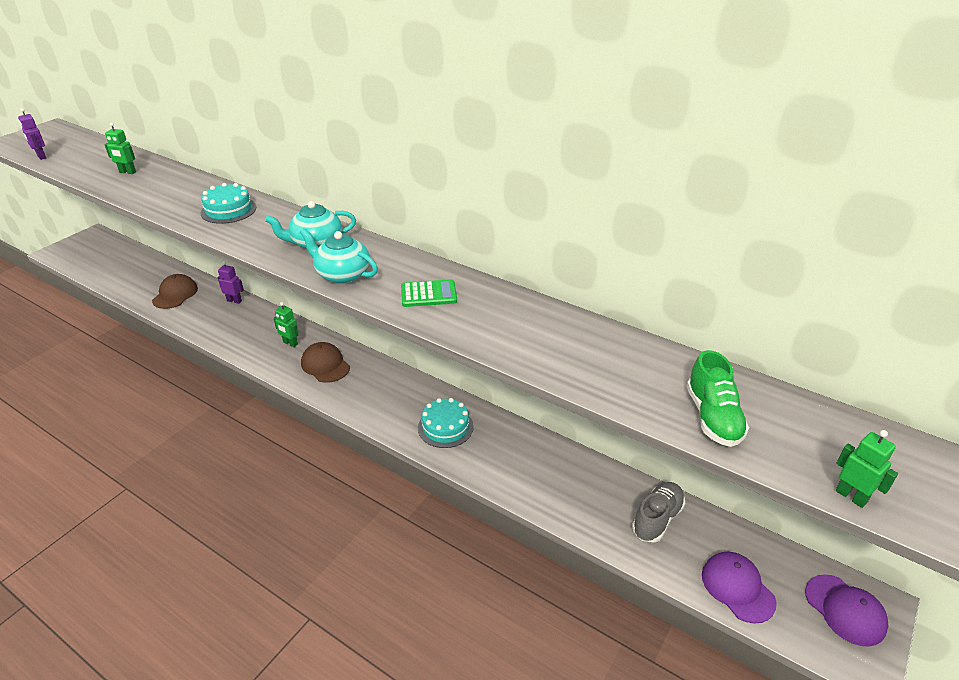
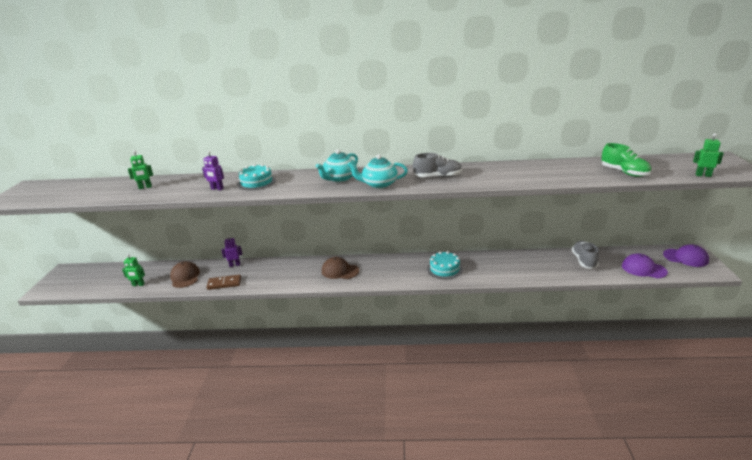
camera: 30 degrees left, 10 degrees down
purple robot [18,108,46,160] -> purple robot moved to [202,151,224,190]
green robot [274,302,299,347] -> green robot moved to [122,254,145,286]
green calculator [401,279,457,307] -> grey shoe [413,153,462,178]
none -> brown domino [207,275,241,290]

